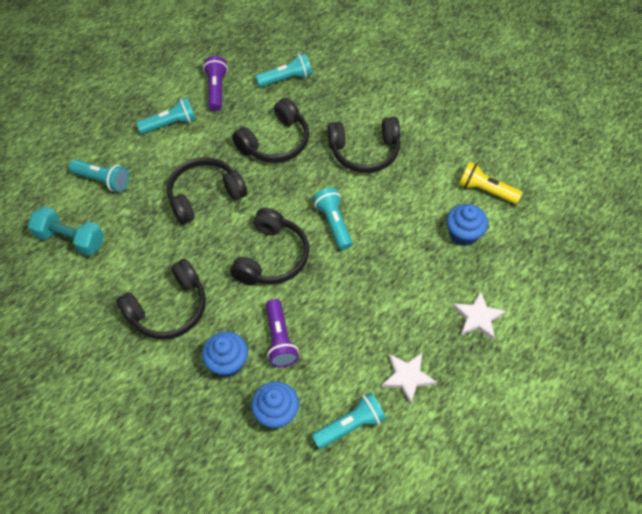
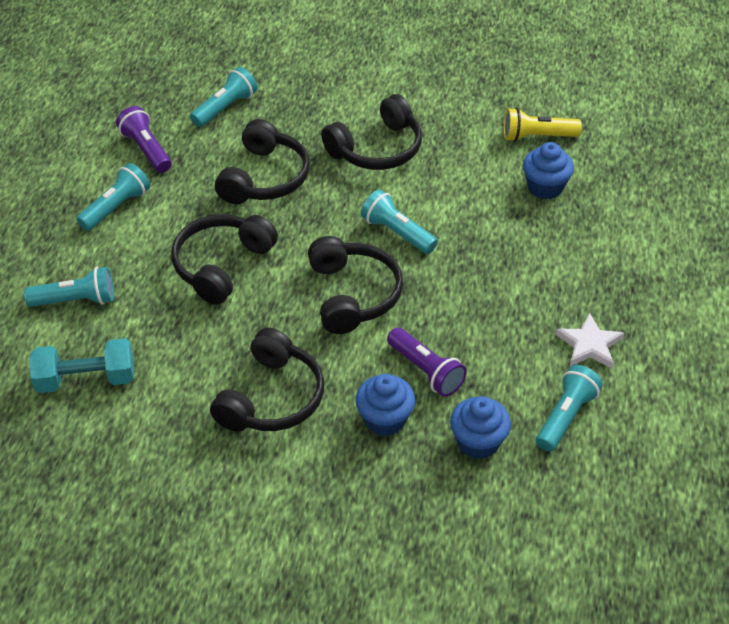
camera: 30 degrees left, 10 degrees down
white star [453,291,506,340] -> none

